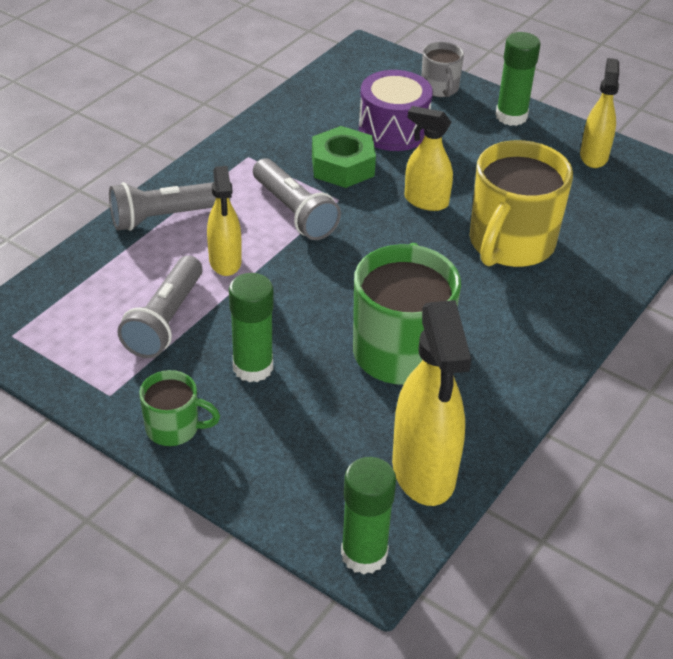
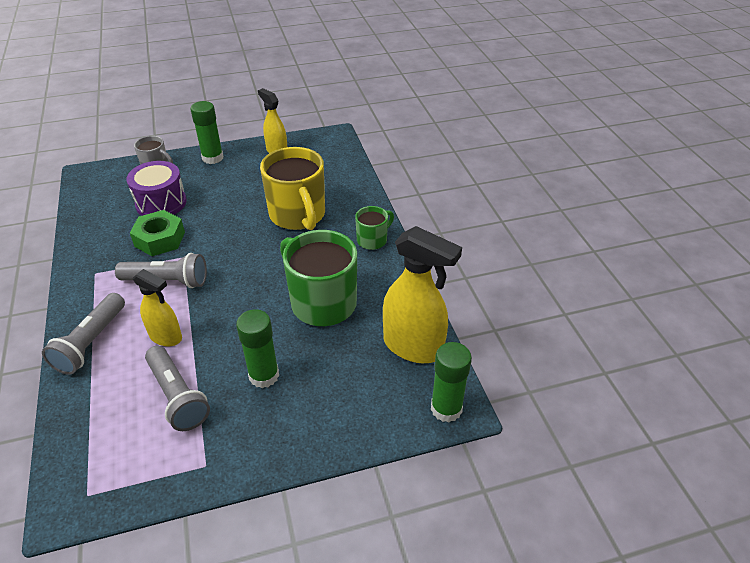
camera: 50 degrees left, 0 degrees up
green mug [139,370,220,446] -> green mug moved to [355,206,394,250]
yellow spray bottle [405,106,453,211] -> none

